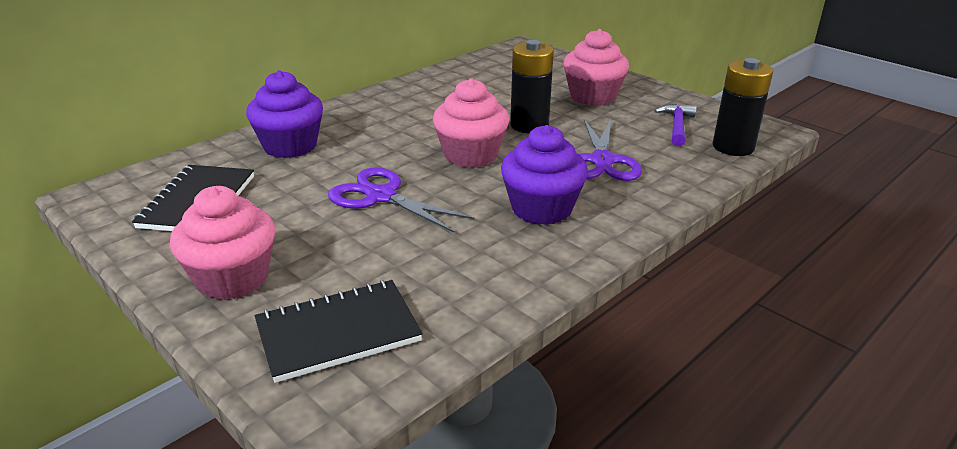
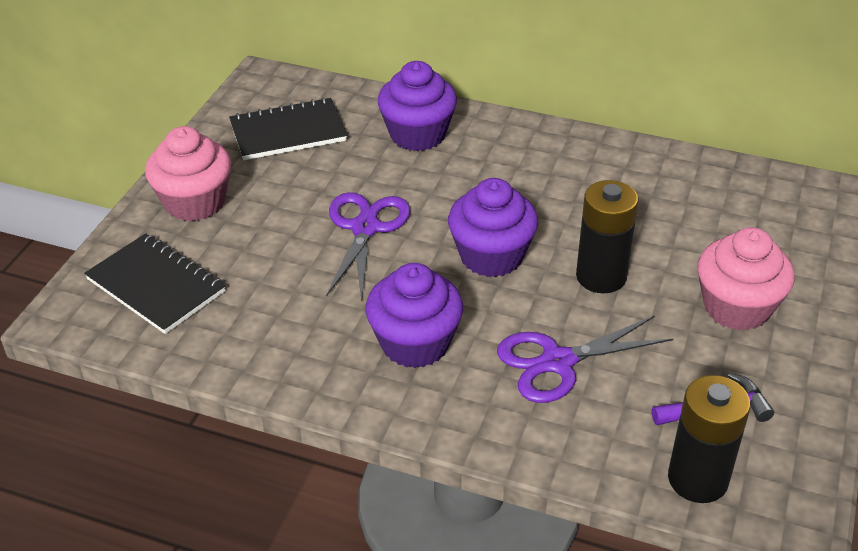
camera: 65 degrees right, 10 degrees up
pink cupcake [433,78,509,168] -> purple cupcake [448,178,538,277]

